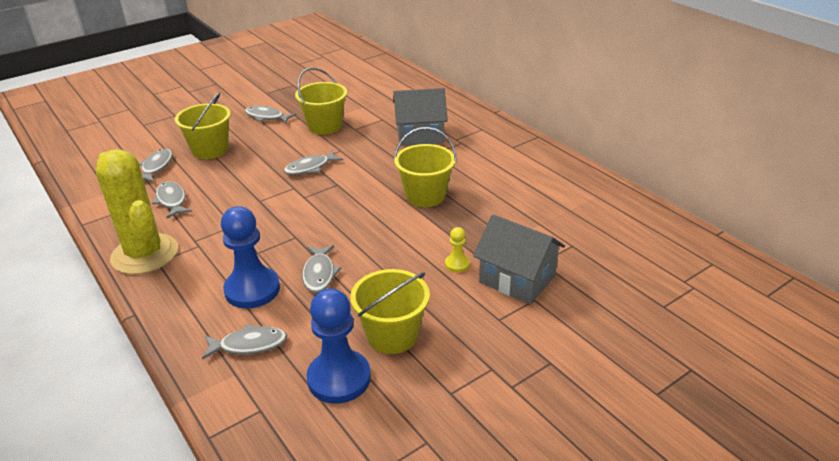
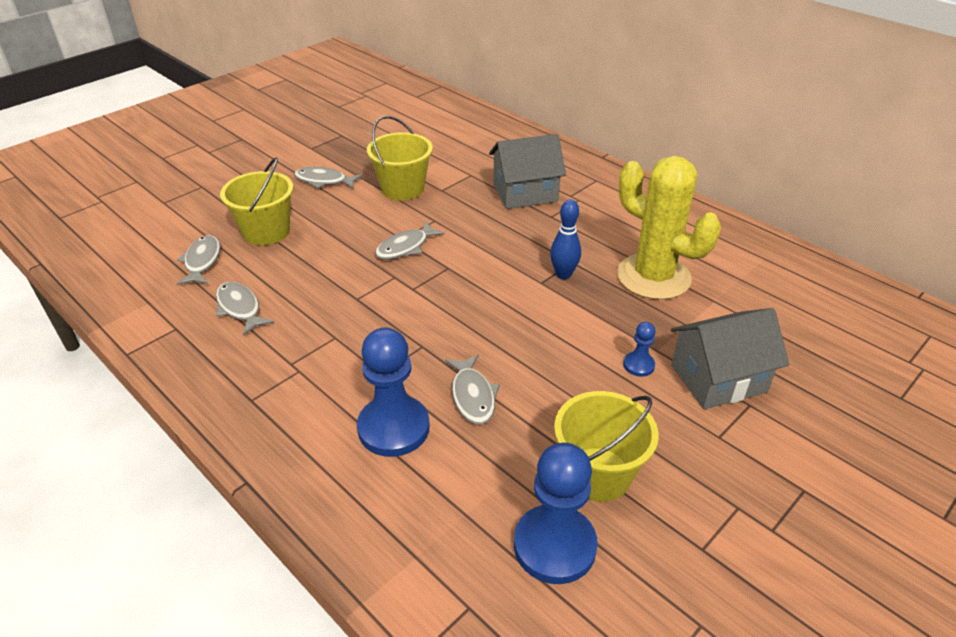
camera: 10 degrees left, 5 degrees up
yellow cactus [96,149,178,274] -> yellow cactus moved to [617,156,721,300]
grey fish [202,324,287,360] -> none
yellow bucket [394,127,457,207] -> blue bowling pin [550,200,581,279]
yellow pawn [445,227,470,272] -> blue pawn [623,322,656,377]
grey house [473,214,565,304] -> grey house turned 45 degrees counterclockwise [671,308,789,409]

